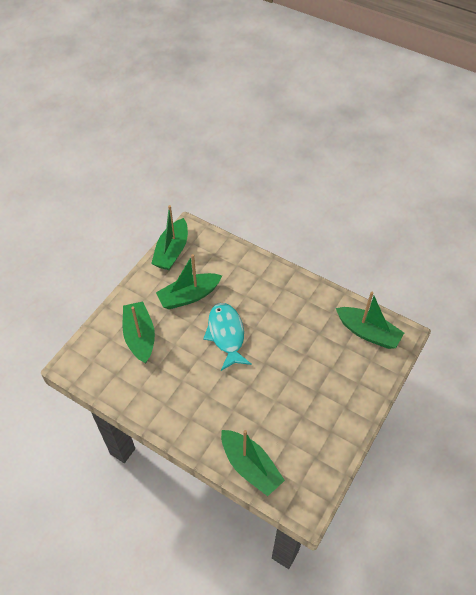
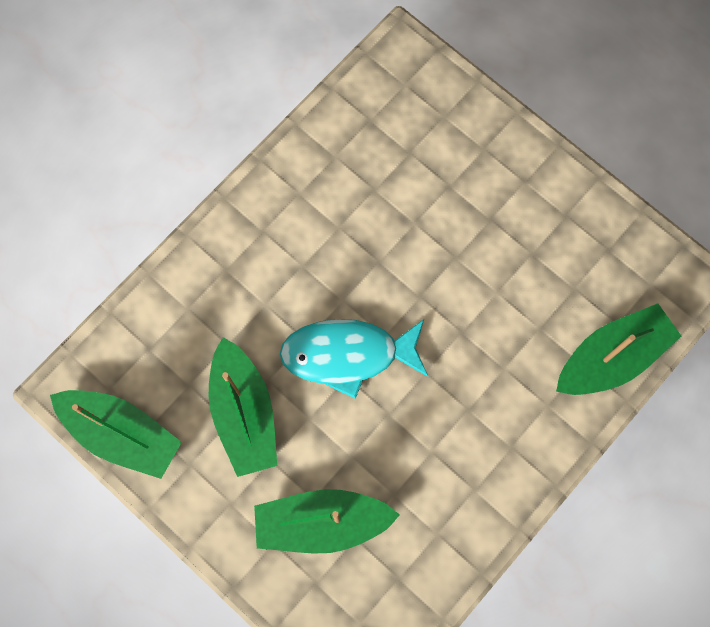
camera: 80 degrees left, 20 degrees up
green boat [336,292,404,349] -> none

